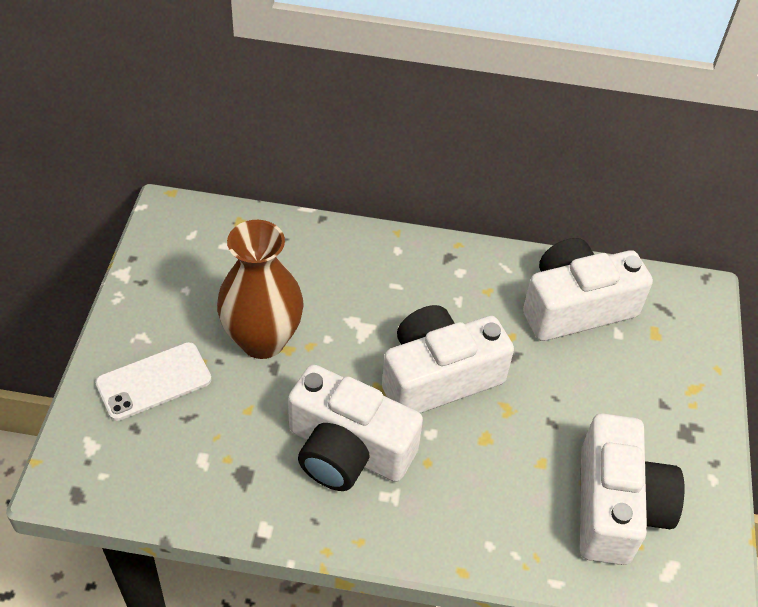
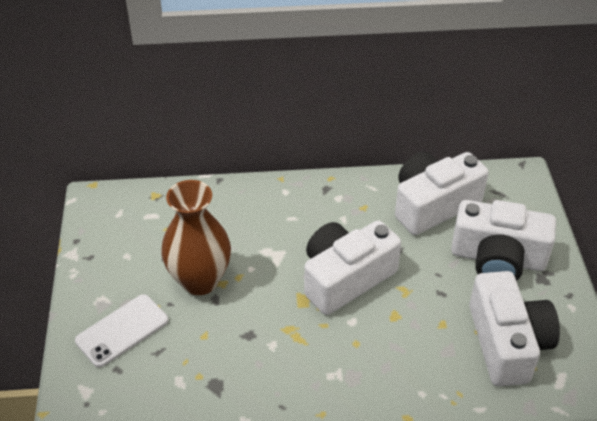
camera: 10 degrees left, 5 degrees down
white camera [288,365,423,491] -> white camera moved to [451,200,556,281]

